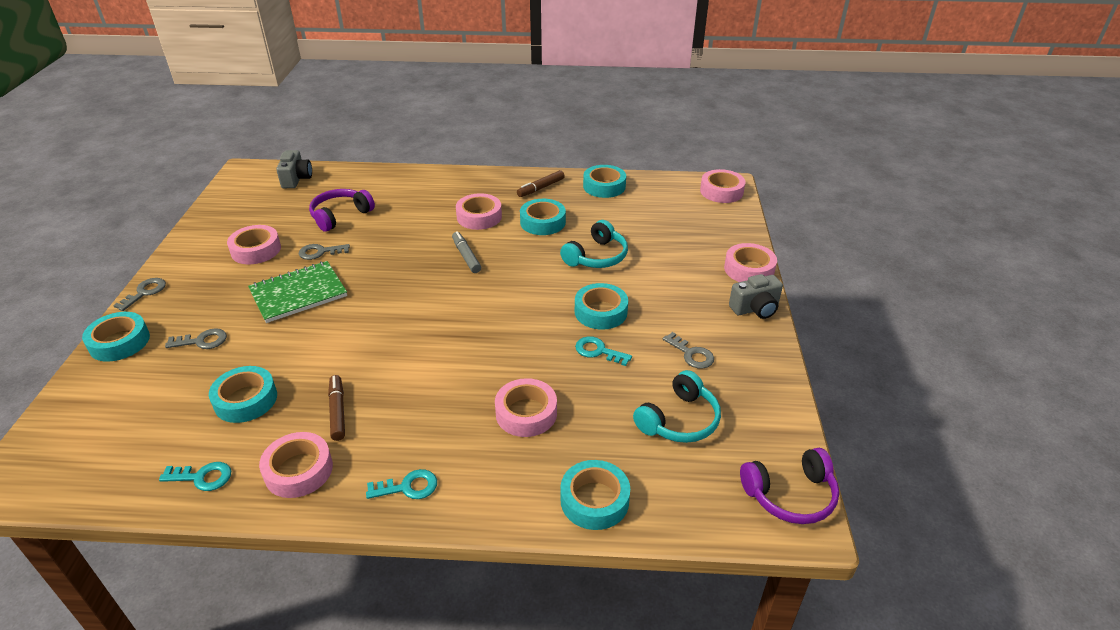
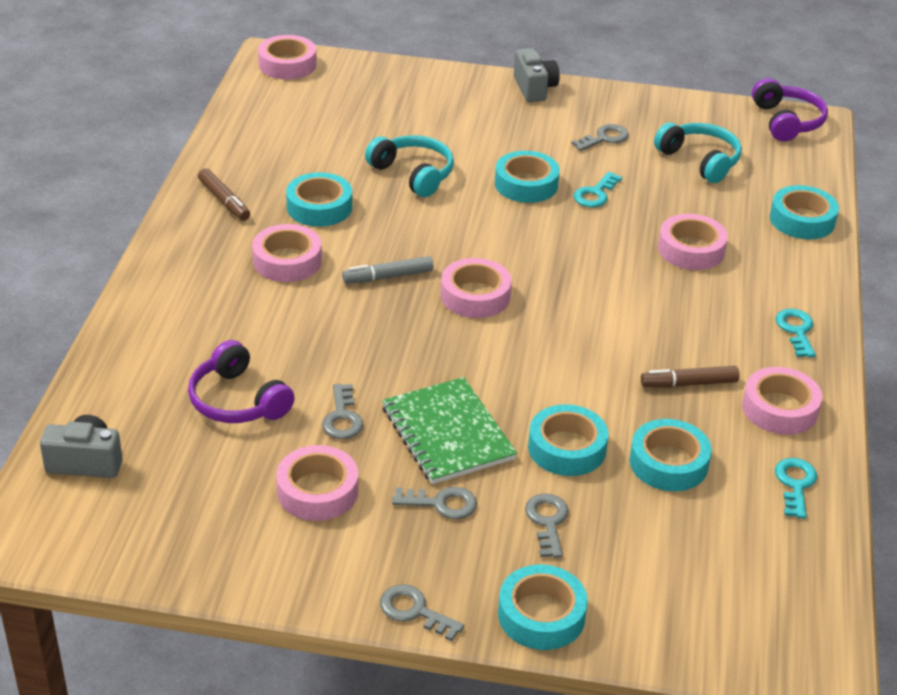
camera: 85 degrees left, 0 degrees up
turquoise tape [583,165,626,198] -> turquoise tape moved to [528,404,608,476]
pink tape [724,243,777,282] -> pink tape moved to [441,258,512,318]
none -> grey key [392,487,477,519]

